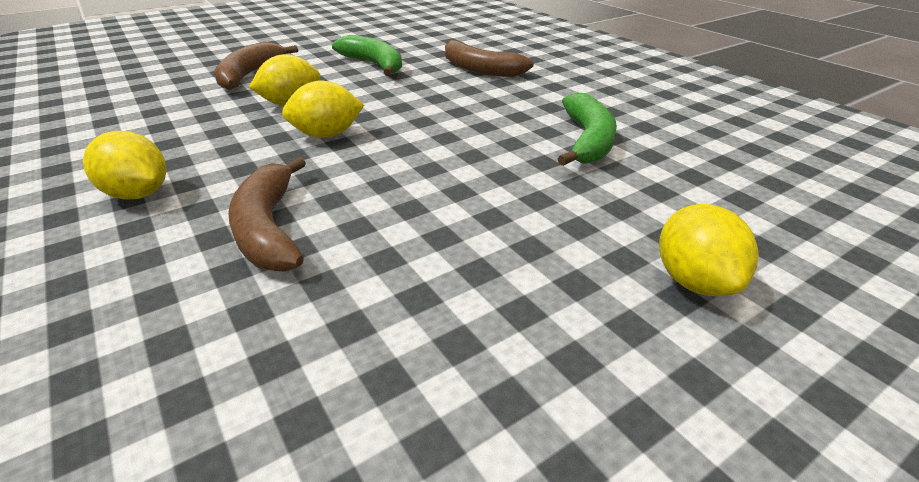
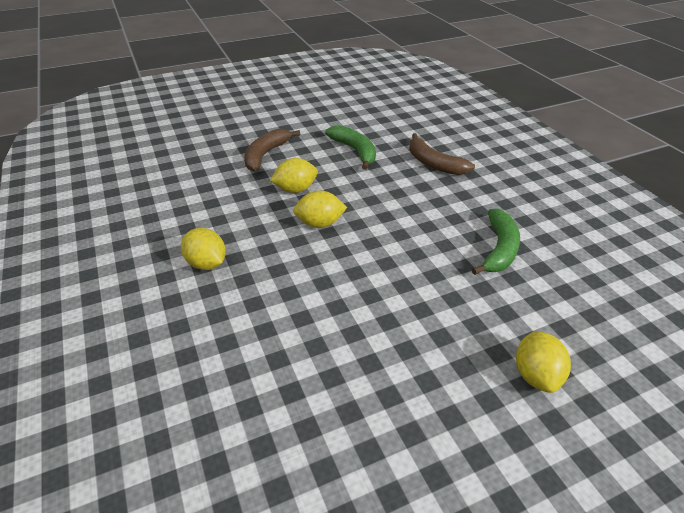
camera: 10 degrees right, 5 degrees up
brown banana [228,157,306,272] -> none

